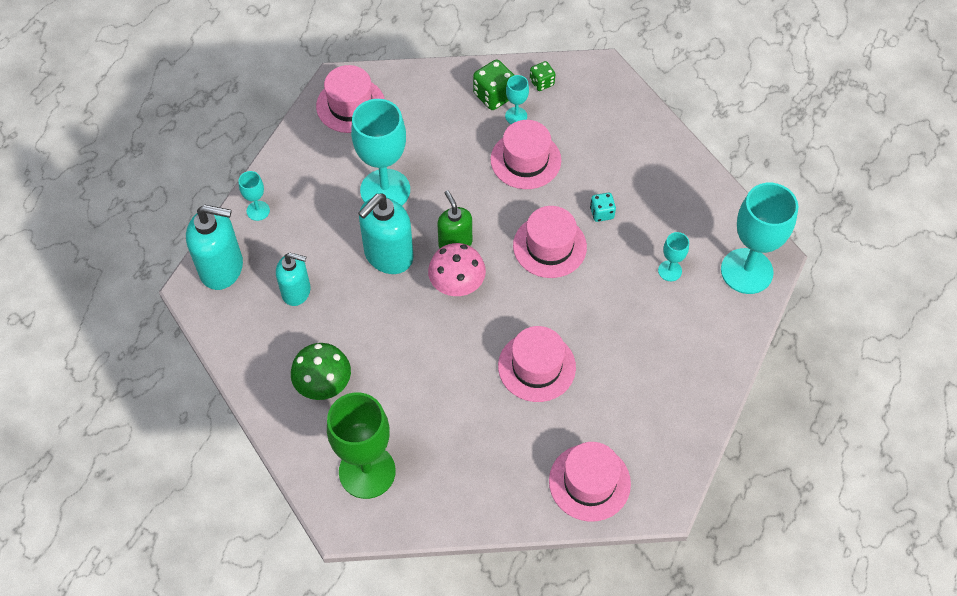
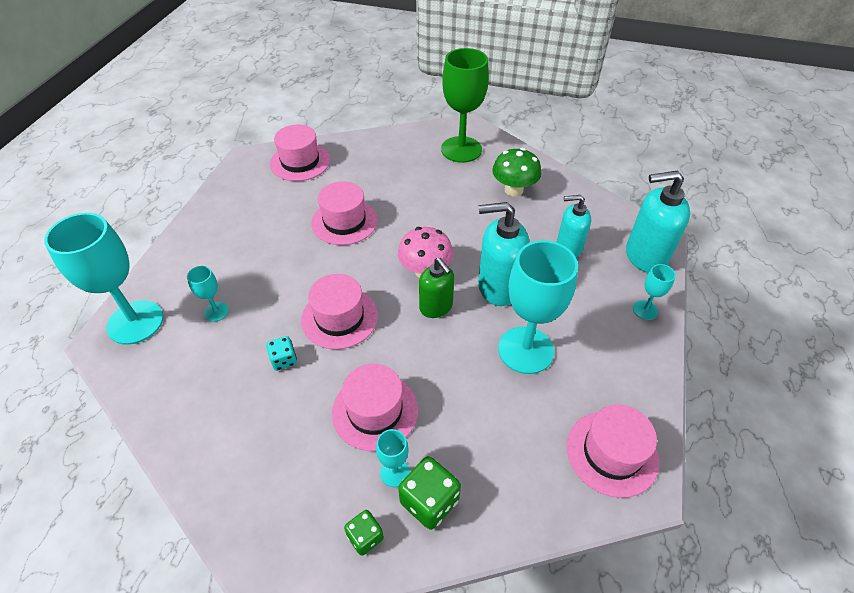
camera: 170 degrees right, 10 degrees down
turquoise soap dispenser [358,194,414,274] -> turquoise soap dispenser turned 120 degrees counterclockwise [478,202,529,306]

